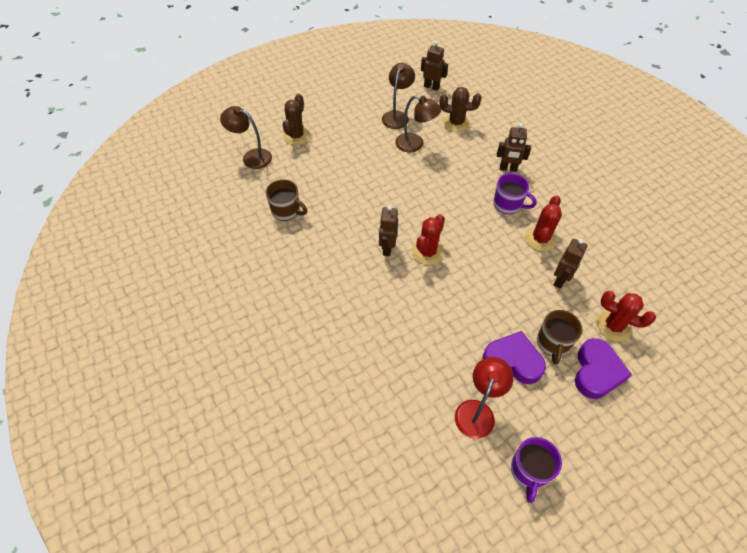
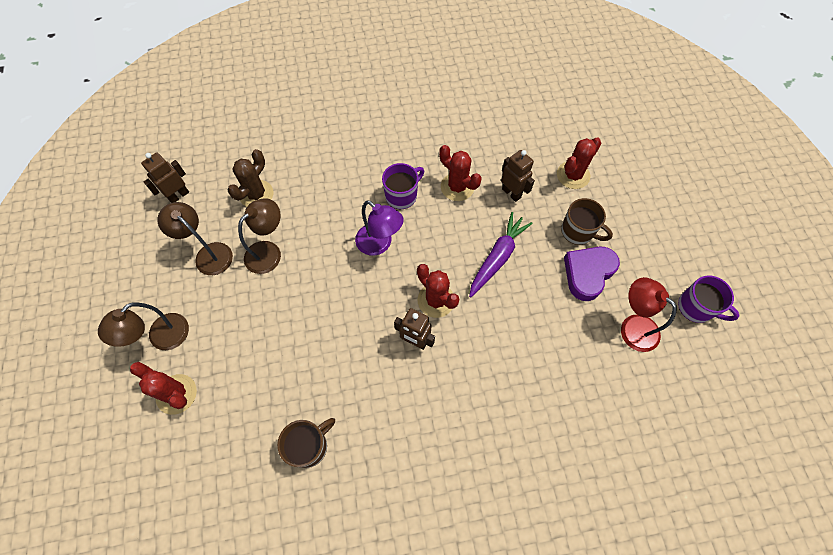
camera: 70 degrees left, 10 degrees up
brown lamp [220,106,272,169] -> brown lamp moved to [98,302,189,350]
brown cactus [283,94,310,145] -> red cactus [130,362,197,415]
brown robot [497,123,531,172] -> none
purple heart [575,338,632,399] -> none
none -> purple lamp [355,200,404,256]
none -> purple carrot [469,212,533,298]

